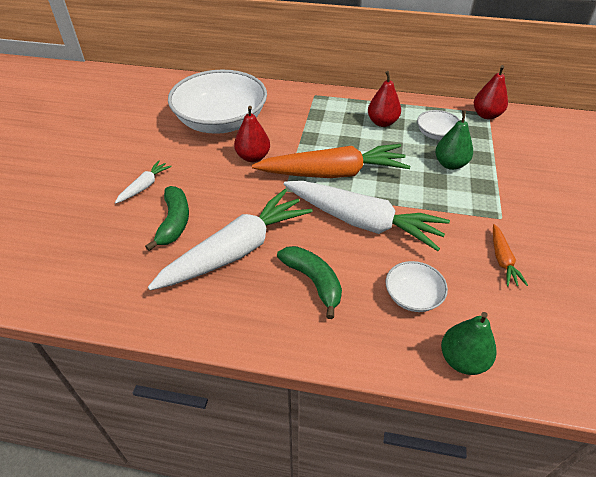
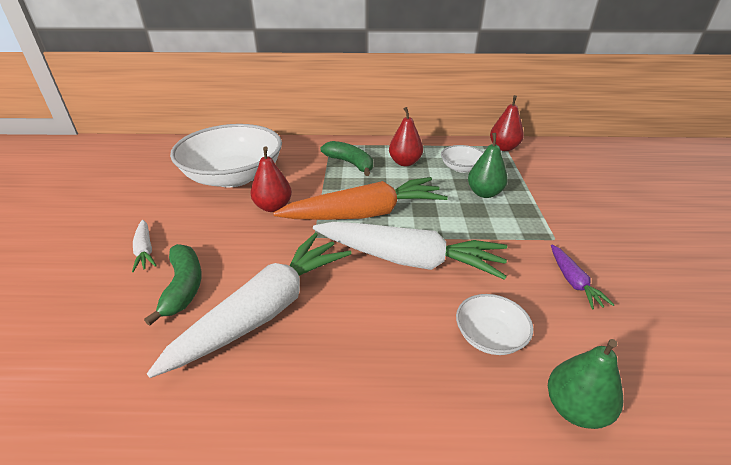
camera: 10 degrees left, 10 degrees down
white carrot [115,161,172,203] -> white carrot turned 135 degrees clockwise [132,220,157,272]
green banana [277,246,342,319] -> green banana moved to [321,141,373,176]
orange carrot [493,224,528,286] -> purple carrot [551,245,614,309]

